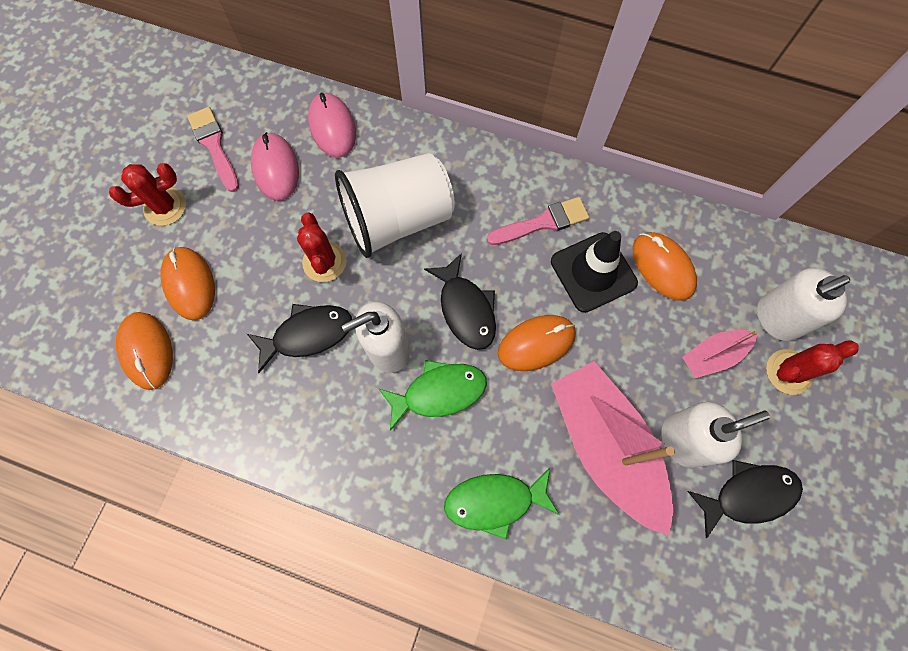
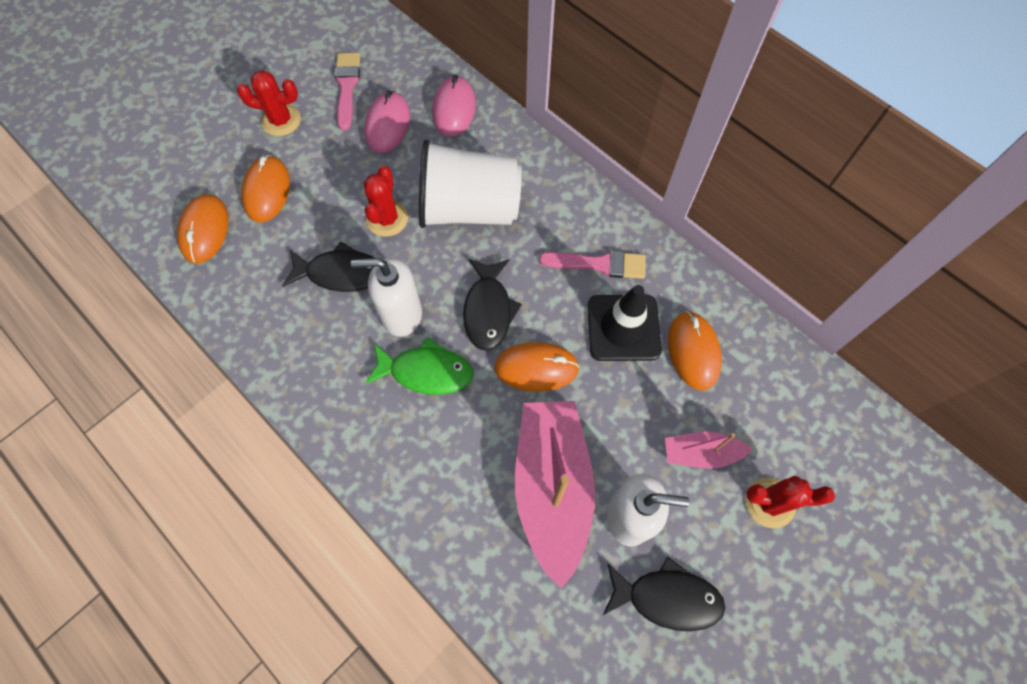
camera: 25 degrees right, 5 degrees down
green fish [444,468,559,540] -> none
white soap dispenser [757,268,850,341] -> none

